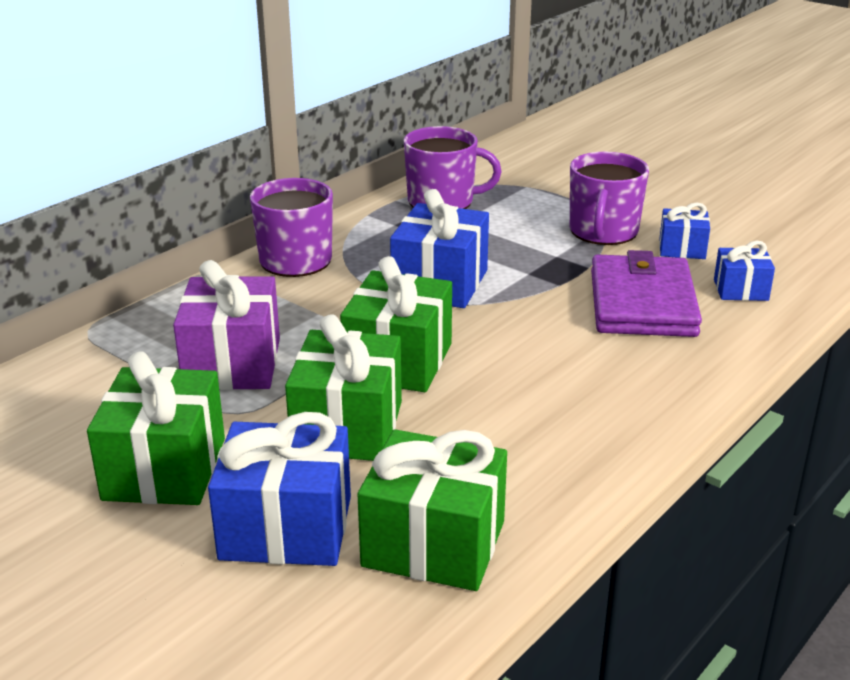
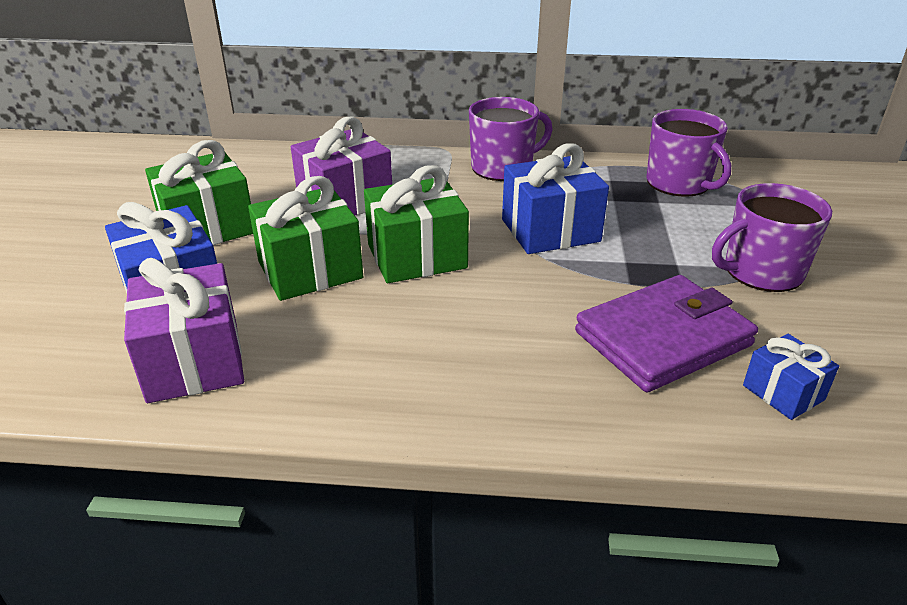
camera: 55 degrees right, 5 degrees up
green gift [357,429,507,591] -> purple gift [124,258,244,403]
blue gift [659,203,710,259] -> none

